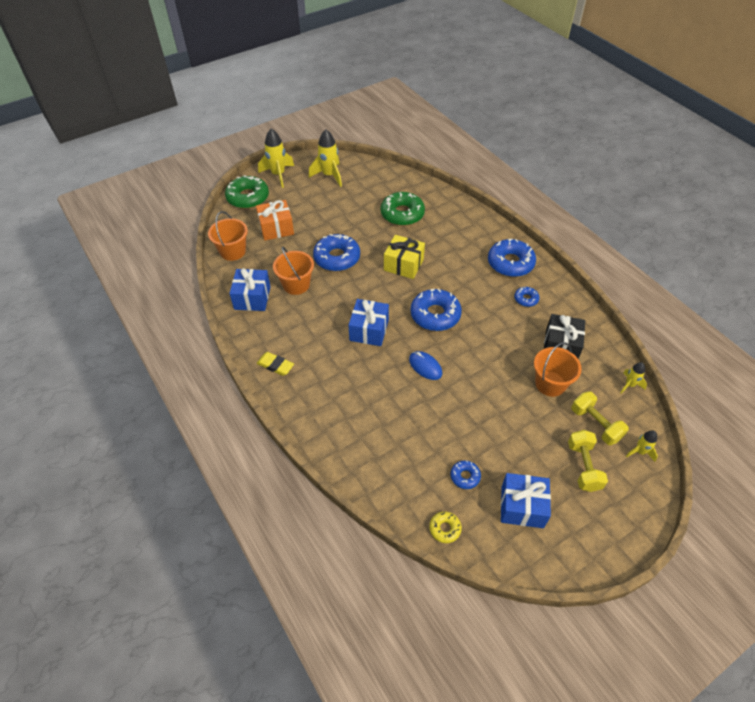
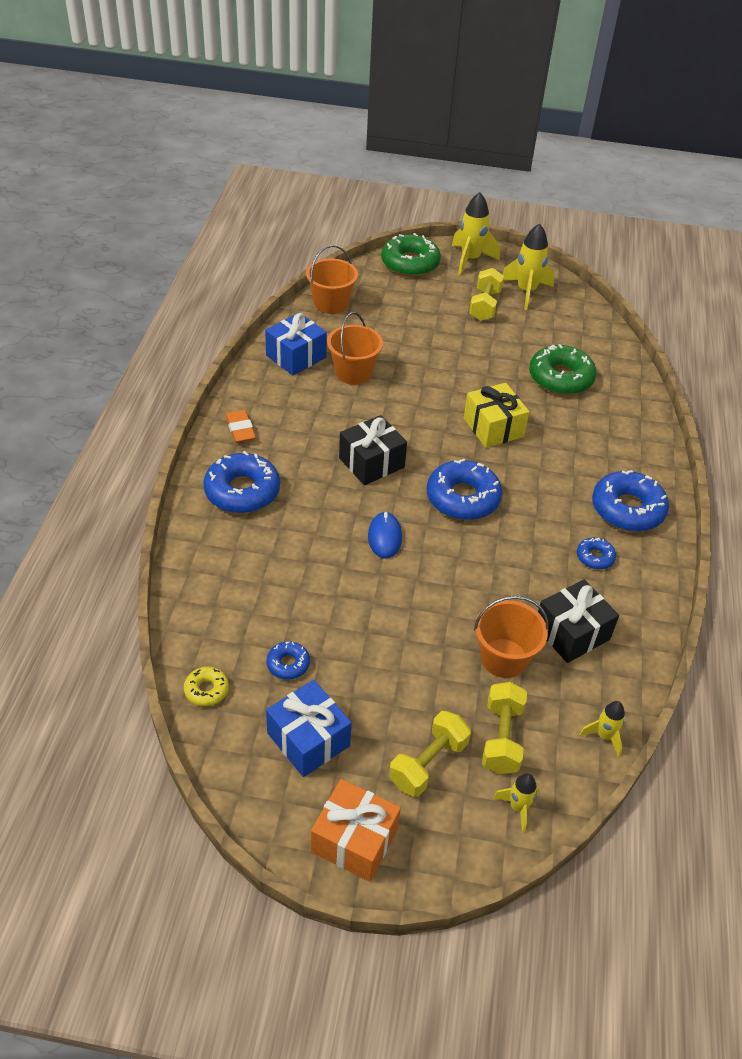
camera: 40 degrees right, 5 degrees down
orange gift [256,200,294,241] -> orange gift moved to [311,779,401,882]
yellow eraser [257,352,294,376] -> orange eraser [225,410,256,443]
blue donut [313,234,360,271] -> blue donut moved to [203,451,280,513]
blue gift [349,299,389,346] -> black gift [339,415,407,485]
none -> yellow dumbbell [469,268,504,321]

